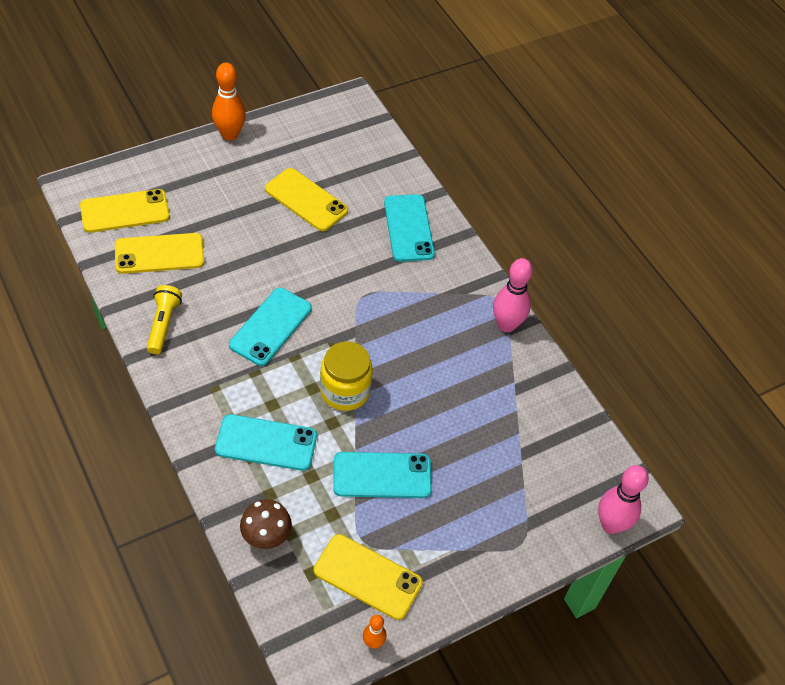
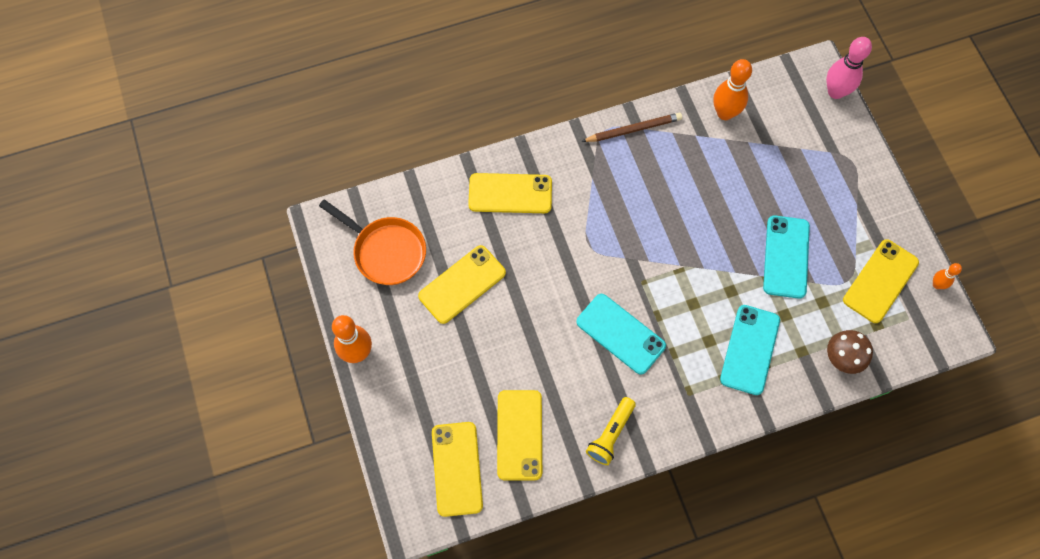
camera: 75 degrees left, 15 degrees up
yellow flashlight [147,285,182,354] -> yellow flashlight turned 75 degrees counterclockwise [586,397,636,465]
yellow jar [320,341,373,411] -> none
turquoise phone [384,194,435,262] -> yellow phone [468,173,552,213]
pink bowling pin [493,258,533,332] -> brown pencil [581,113,682,142]
none -> orange pan [319,199,426,285]
none -> orange bowling pin [713,59,752,120]

